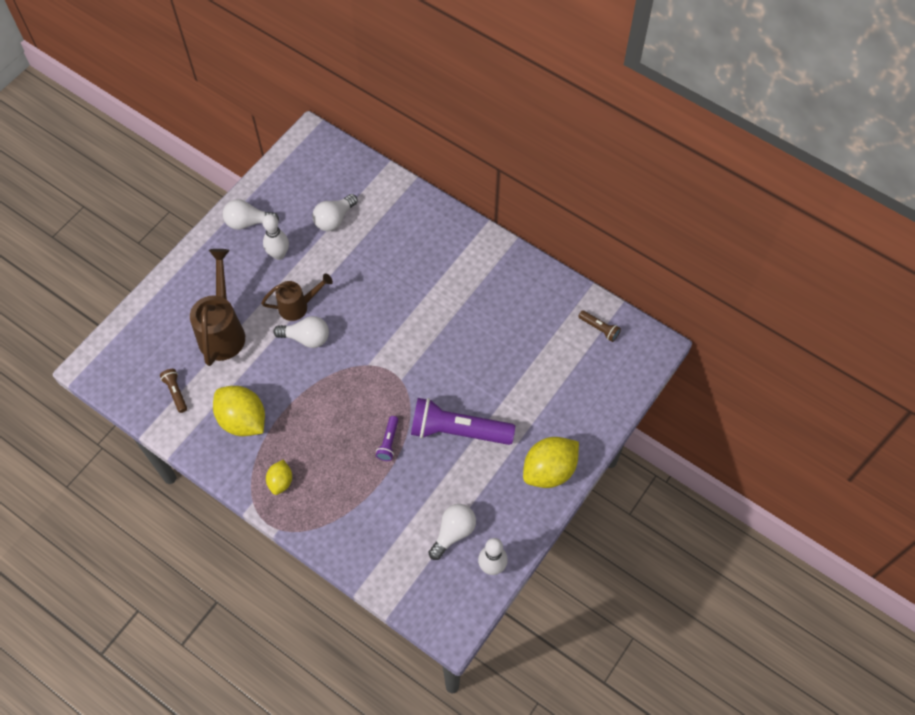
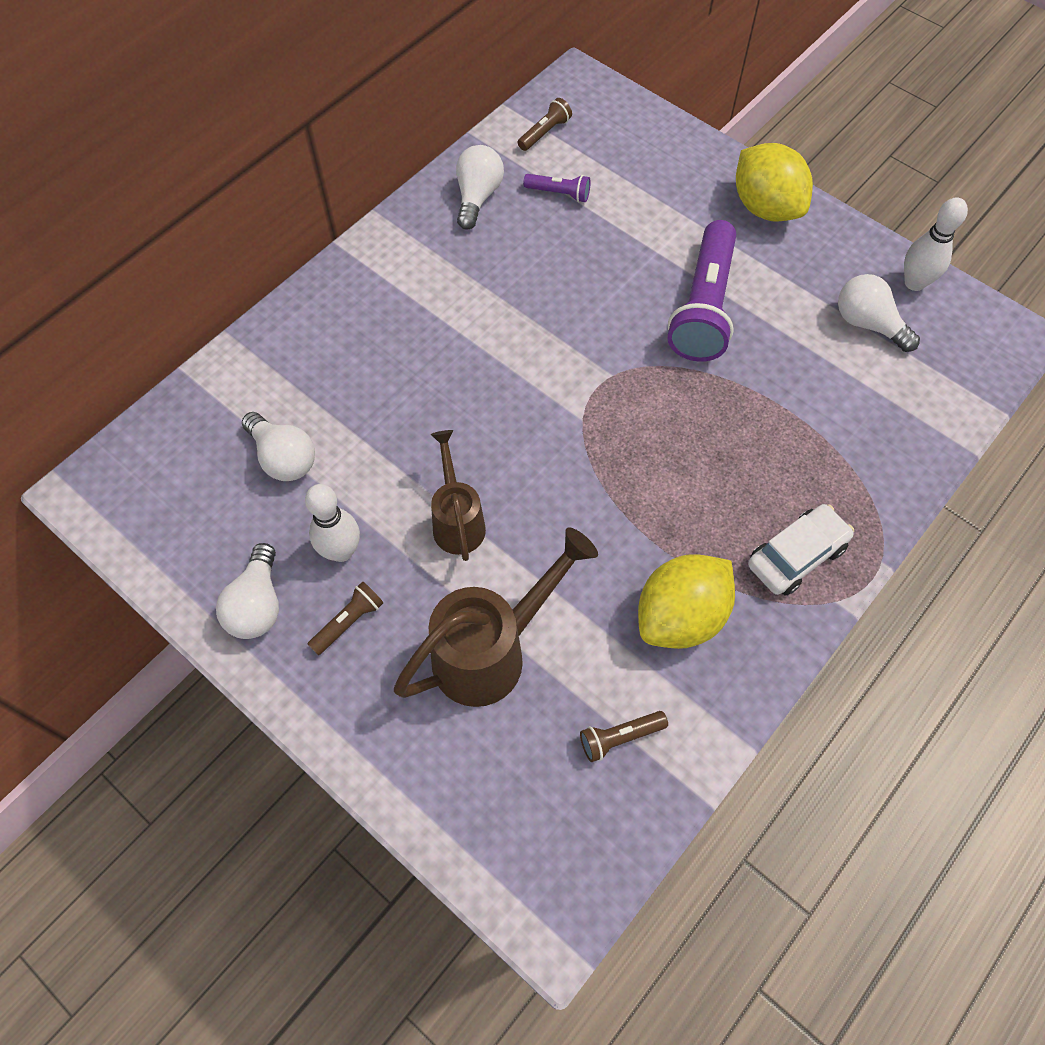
camera: 85 degrees left, 0 degrees up
brown watering can [190,249,245,366] -> brown watering can turned 135 degrees clockwise [394,527,598,707]
yellow lemon [266,460,292,495] -> white car [748,504,854,596]
white light bulb [273,316,329,348] -> white light bulb moved to [456,145,504,230]
purple flashlight [376,416,398,461] -> purple flashlight moved to [523,174,590,202]
none -> brown flashlight [308,581,383,655]

